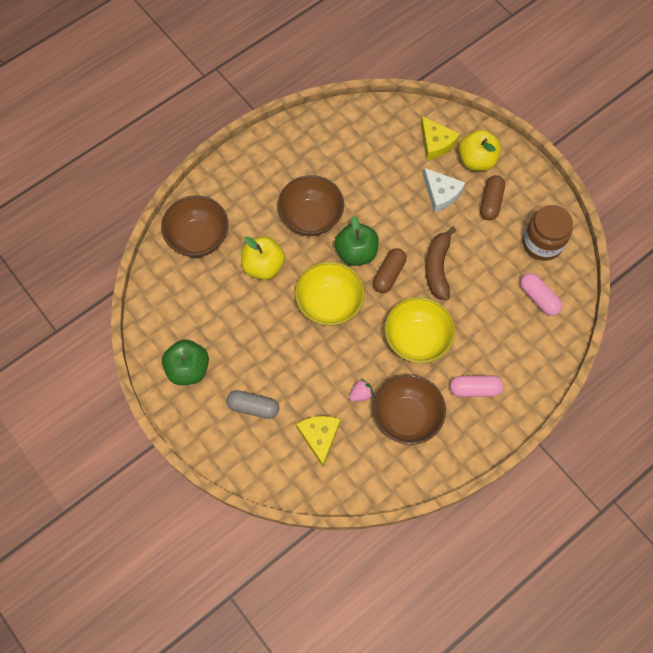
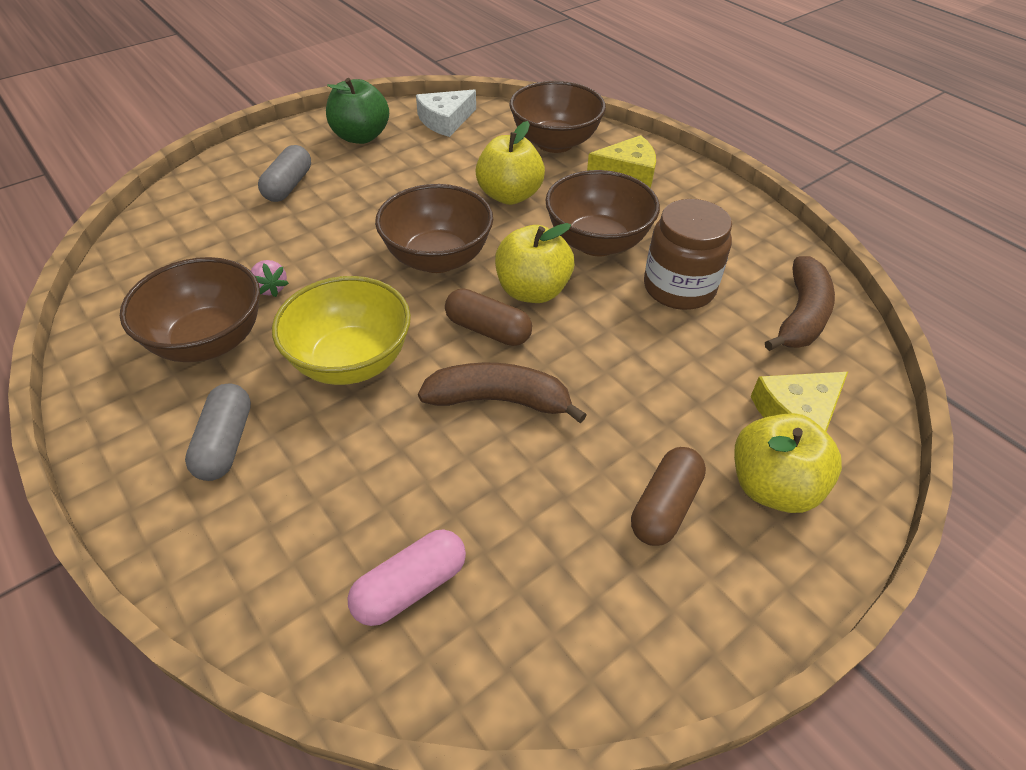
camera: 90 degrees right, 20 degrees down
yellow bowl [295,261,364,326] -> brown bowl [375,184,493,273]
yellow cheese [296,416,341,467] -> yellow cheese moved to [587,135,656,188]
green apple [335,216,379,266] -> yellow apple [495,223,574,303]
white cheese [423,168,466,212] -> white cheese moved to [416,90,476,137]
pink capsule [450,375,504,397] -> grey capsule [185,383,251,481]
brown capsule [480,175,505,220] -> brown capsule turned 75 degrees counterclockwise [631,447,706,546]
brown jar [523,205,573,261] -> brown jar moved to [644,199,732,310]
none -> brown banana [765,256,835,351]

